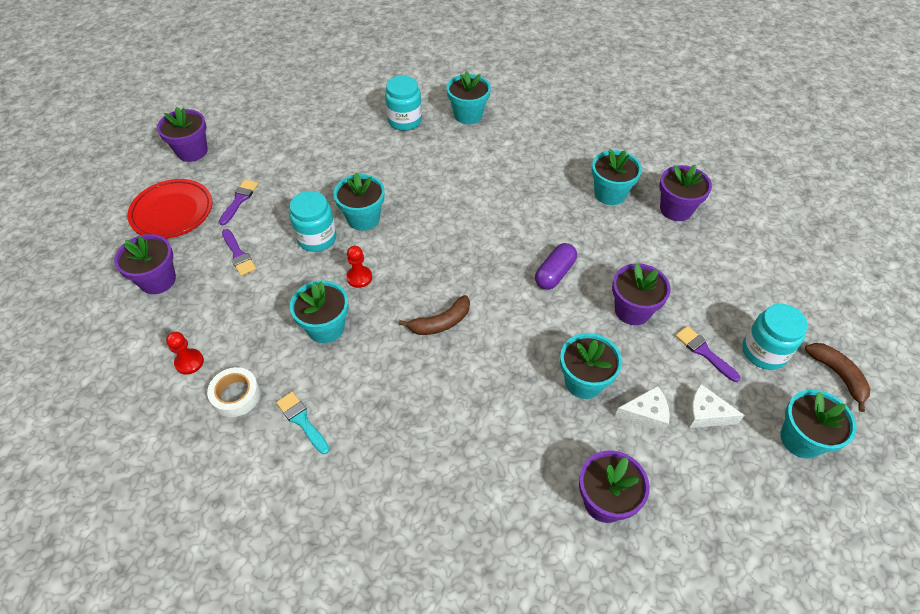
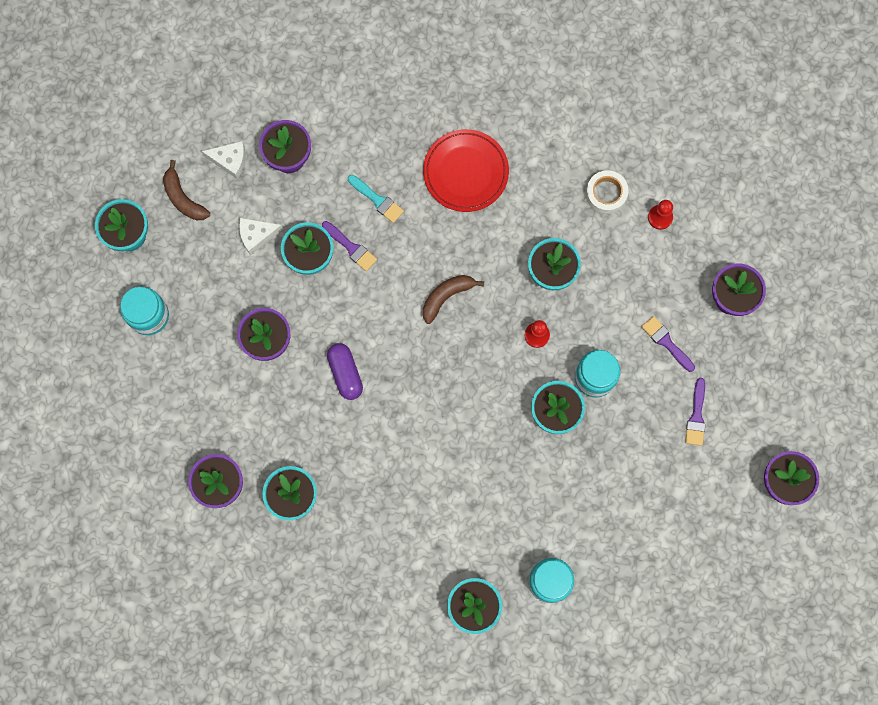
camera: 170 degrees right, 25 degrees up
red plate [127,179,212,239] -> red plate moved to [423,129,509,212]
turquoise brush [276,392,330,454] -> turquoise brush moved to [348,175,404,223]
purple capsule [535,243,577,290] -> purple capsule turned 45 degrees counterclockwise [327,343,363,400]
purple brush [675,326,740,382] -> purple brush moved to [322,221,377,271]
white cheese [687,384,745,428] -> white cheese moved to [202,141,246,179]
brown banana [805,343,871,412] -> brown banana moved to [163,160,210,220]

